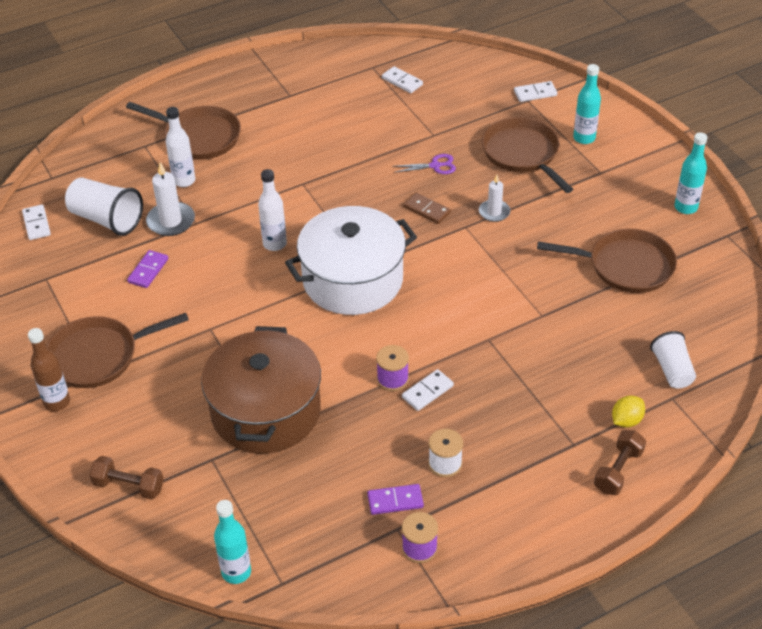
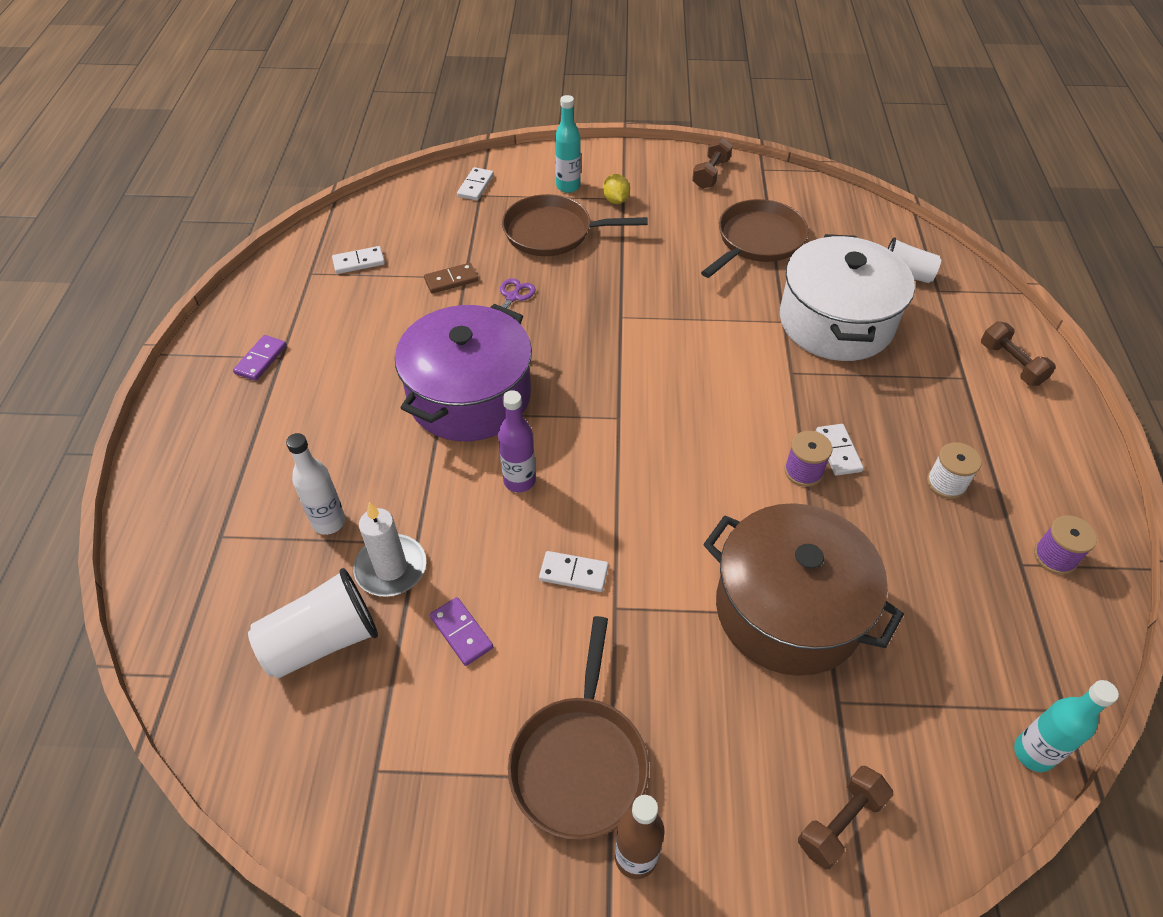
camera: 60 degrees left, 5 degrees up
white domino [22,205,51,240] -> white domino moved to [539,551,609,592]
brown pan [126,102,241,160] -> none
white bottle [258,169,287,251] -> purple bottle [498,390,536,492]
white pot [285,206,417,315] -> white pot moved to [780,234,915,361]
purple domino [367,484,424,515] -> purple domino moved to [233,335,287,381]
brown domino [404,193,451,224] -> brown domino moved to [424,263,479,293]
white candle [479,175,510,222] -> none
yellow lemon [612,396,645,428] -> yellow lemon moved to [603,174,630,204]
turquoise bottle [674,132,708,214] -> brown dumbbell [692,137,732,189]
none -> purple pot [395,304,532,441]

